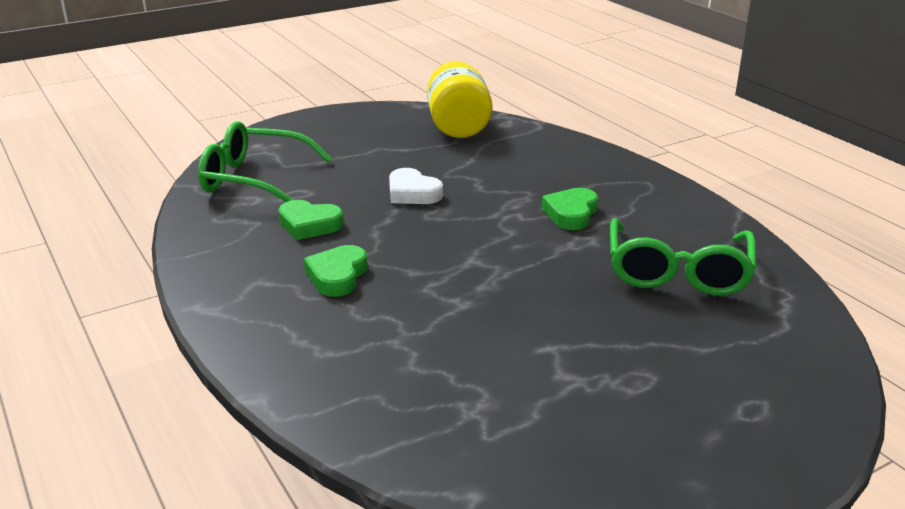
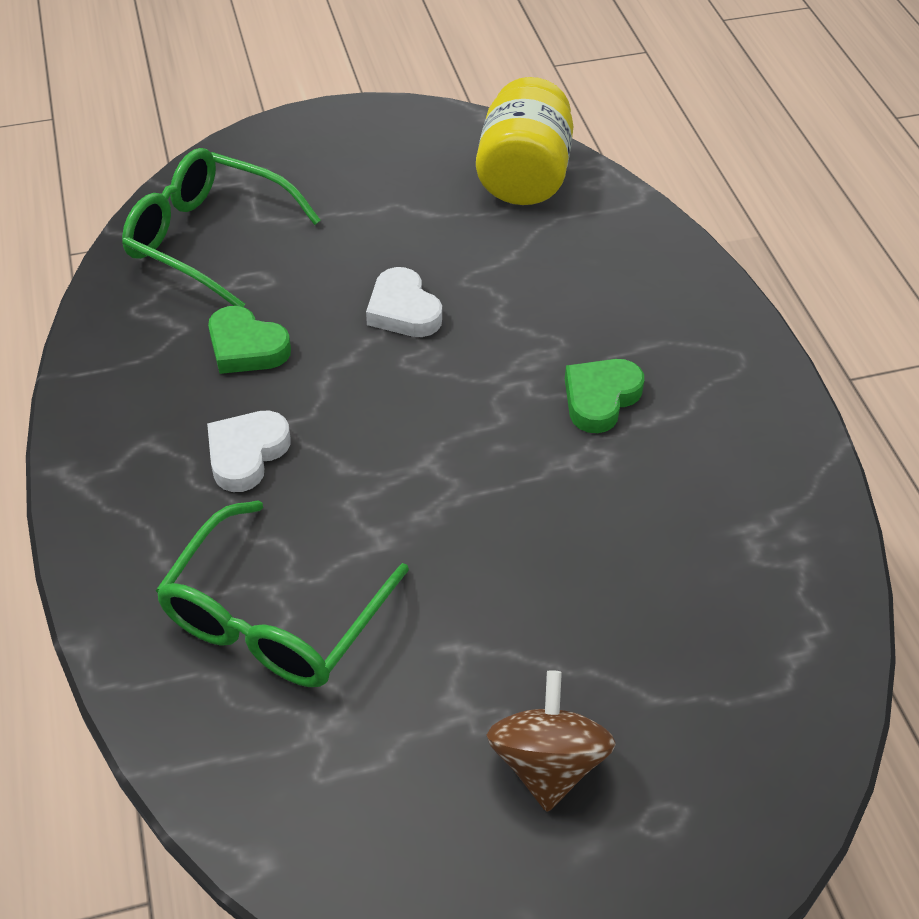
camera: 15 degrees right, 20 degrees up
green heart [304,245,368,297] -> white heart [207,411,290,492]
green glasses [610,218,757,296] -> green glasses moved to [155,500,409,687]
none -> brown spinning top [487,670,616,812]

